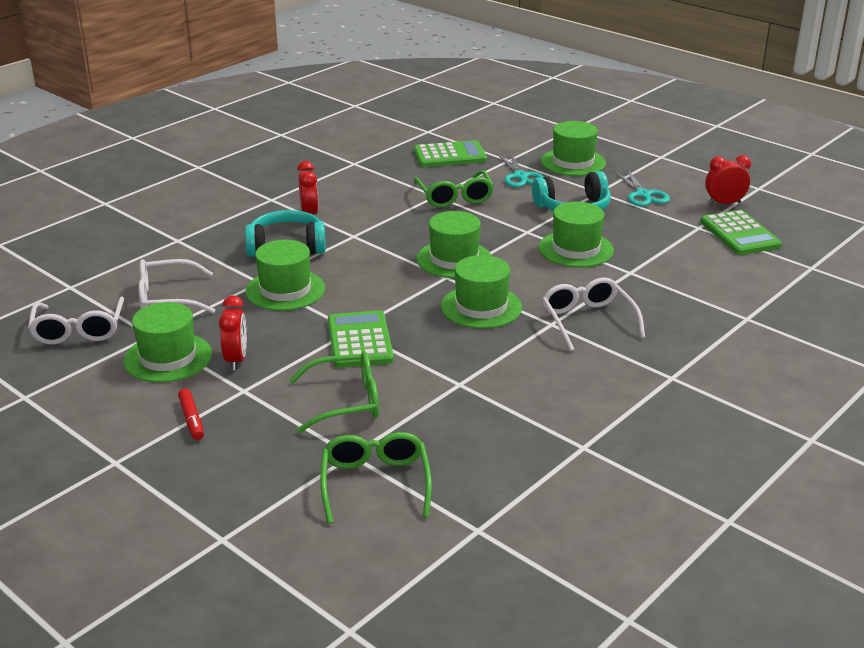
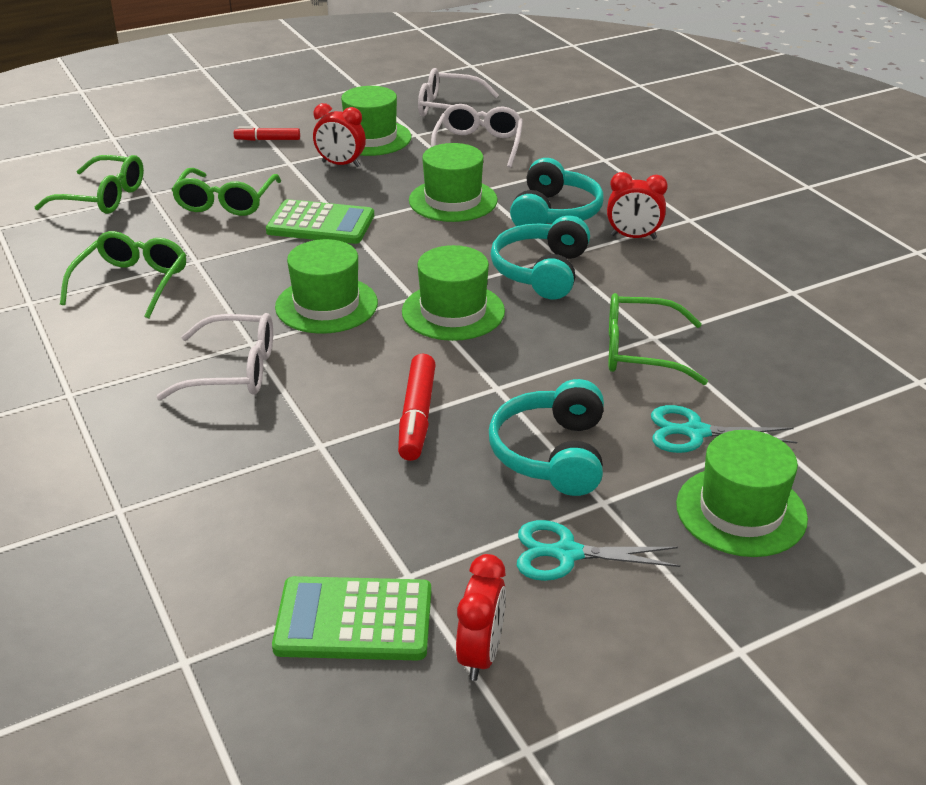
camera: 110 degrees right, 5 degrees up
green calculator [414,140,487,167] -> none
green hat [539,202,614,267] -> red marker [398,354,436,461]
none -> green glasses [60,231,186,318]
none -> turquoise headphones [491,215,590,299]

